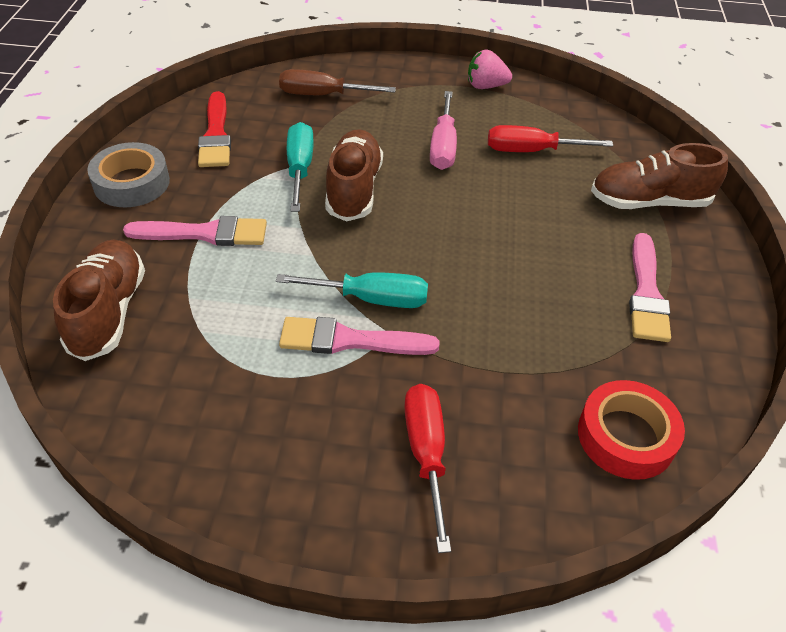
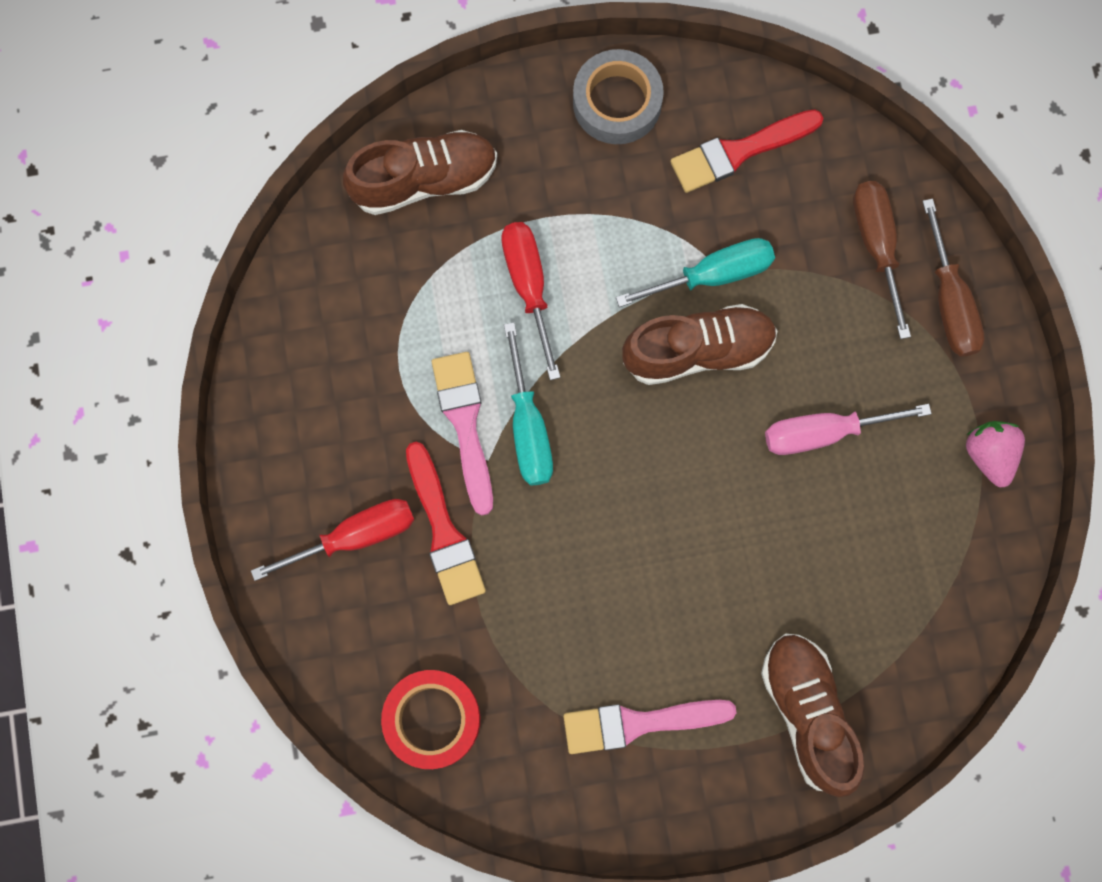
camera: 75 degrees right, 30 degrees up
pink brush [123,216,267,246] -> none
red screwdriver [488,125,613,152] -> red screwdriver moved to [501,222,561,380]
none -> red brush [406,442,486,605]
none -> brown screwdriver [922,199,984,357]

